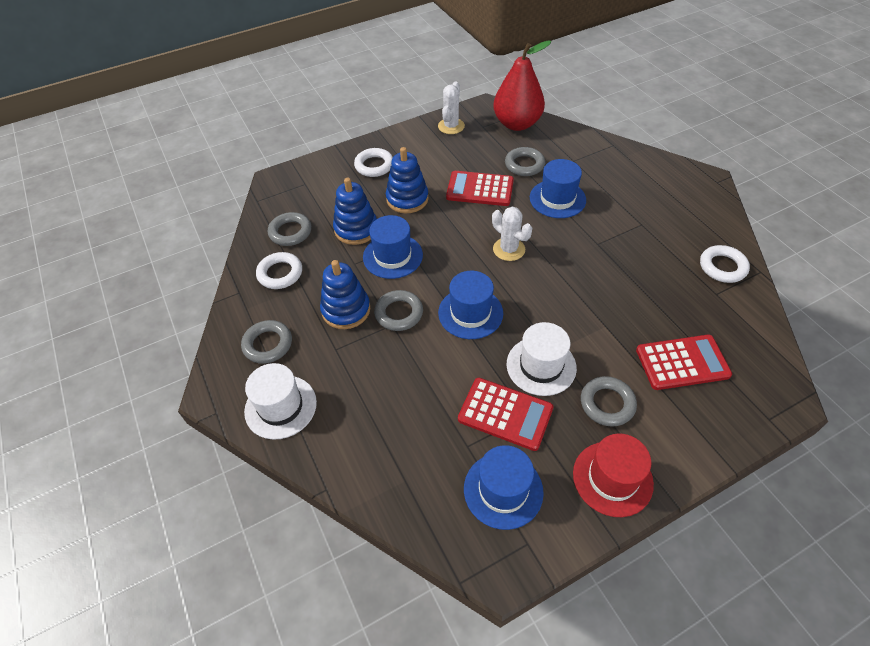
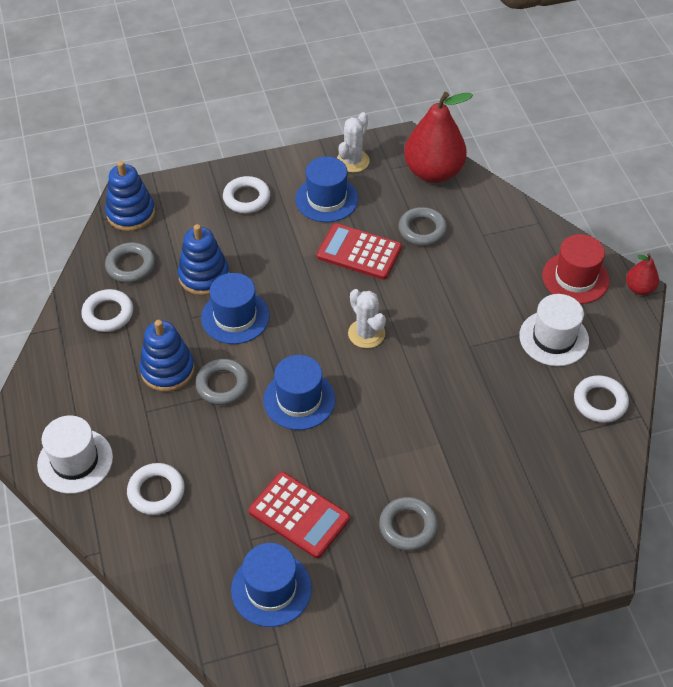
camera: 10 degrees right, 0 degrees up
grey ring [241,320,292,364] -> none
blue stacking toy [386,147,429,213] -> blue stacking toy moved to [105,161,155,231]
white hat [506,322,577,396] -> white hat moved to [519,294,589,366]
blue hat [530,159,586,218] -> blue hat moved to [295,156,358,222]
red hat [573,433,654,517] -> red hat moved to [542,234,609,304]
red calculator [636,335,732,390] -> none
none -> white ring [127,463,185,515]
none -> red pear [626,253,659,295]

